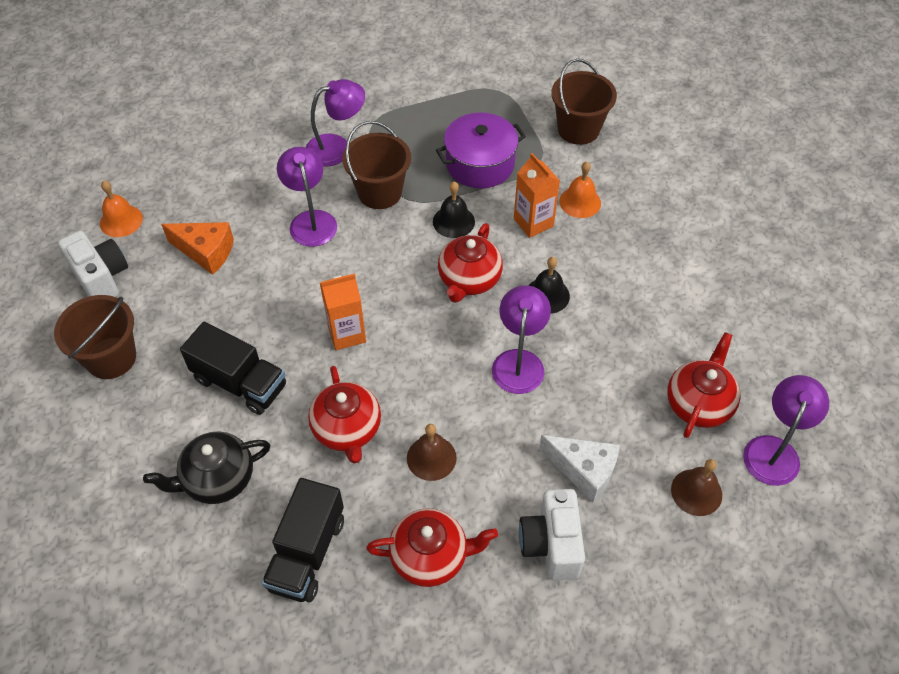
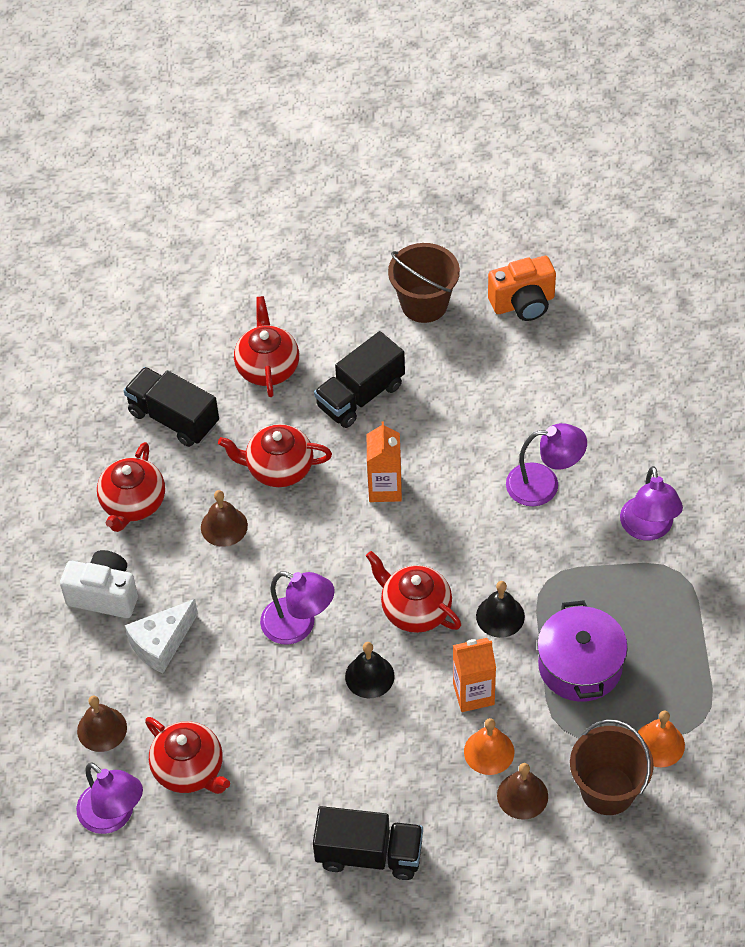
camera: 110 degrees right, 0 degrees up
white camera [58,231,128,297] -> orange camera [488,256,556,321]
orange bell [100,181,143,237] -> orange bell moved to [638,711,685,767]
black teapot [143,431,270,504] -> red teapot [234,296,299,397]
orange cheese [161,222,234,275] -> none
brown bucket [343,121,411,209] -> none
none -> black truck [313,806,423,880]
none -> brown bell [497,763,548,820]

